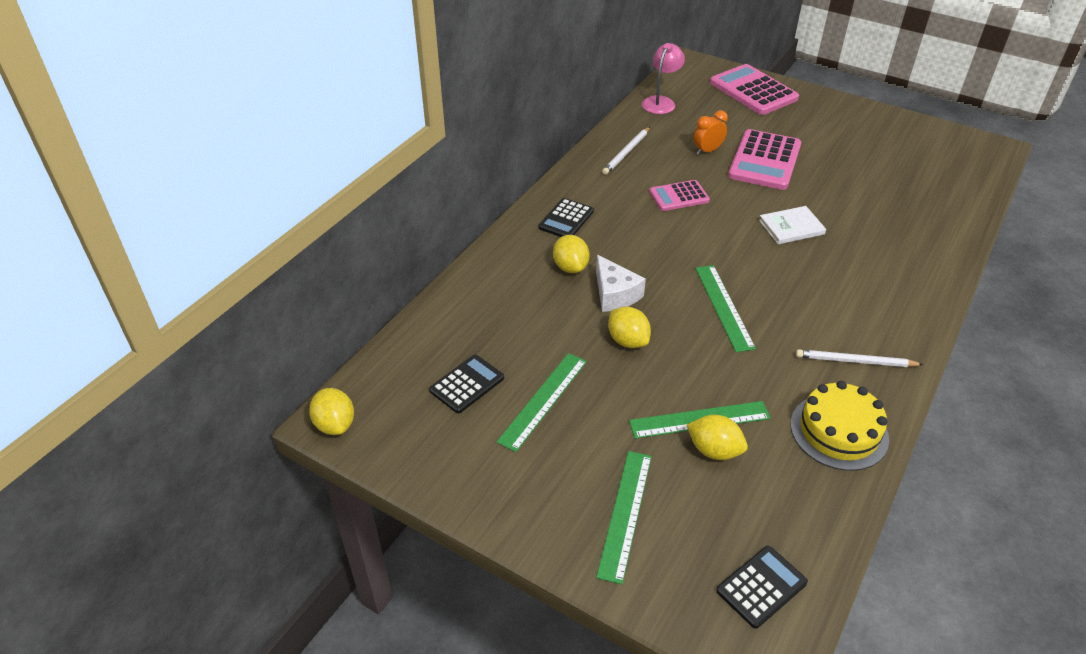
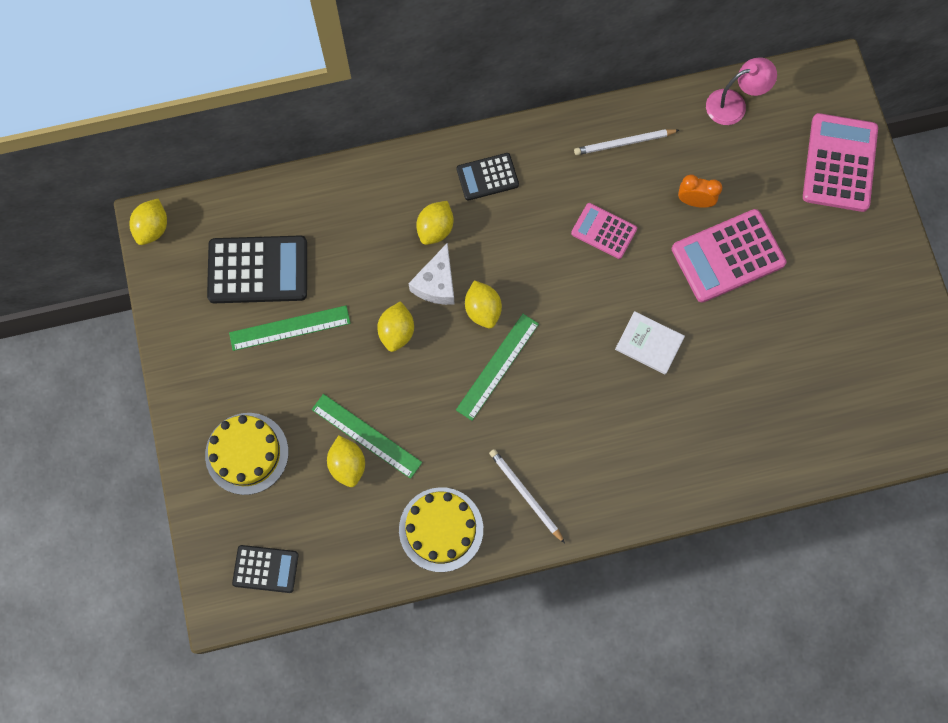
camera: 45 degrees right, 30 degrees up
black calculator [429,355,504,414] -> black calculator [207,235,307,303], size x1.72
green ruler [596,451,652,584] -> yellow cake [205,413,289,495]
none -> yellow lemon [465,280,502,328]

